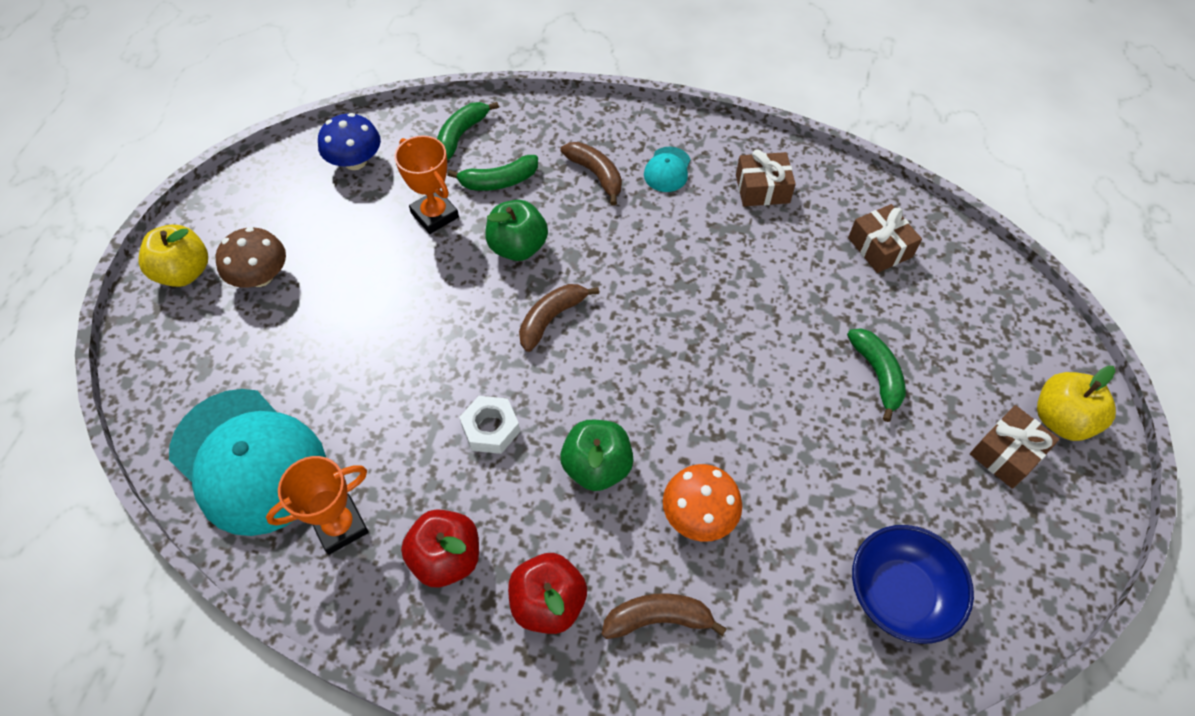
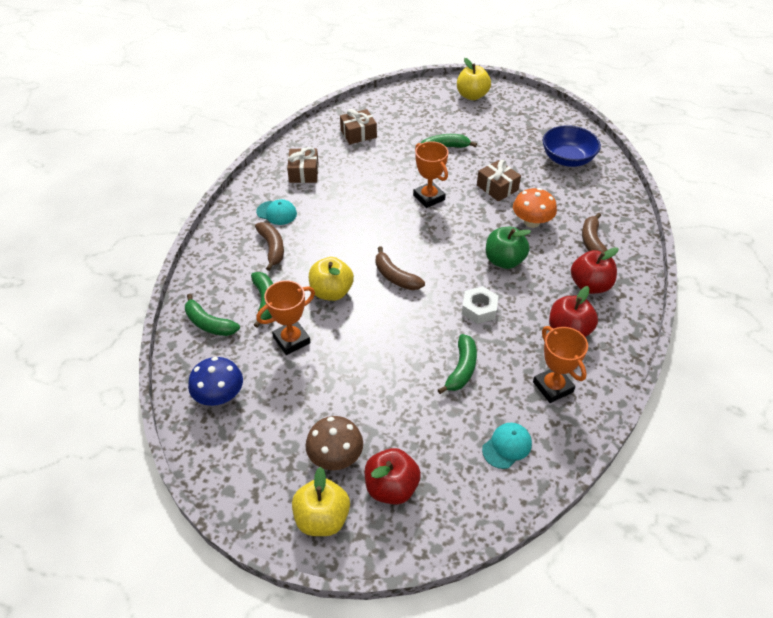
camera: 85 degrees left, 10 degrees down
turquoise cap [169,389,326,536] -> turquoise cap [482,423,532,469], size x0.43
green apple [485,200,548,261] -> yellow apple [309,257,354,301]
brown banana [560,142,622,205] -> brown banana turned 105 degrees clockwise [255,222,284,271]
brown gift [970,405,1059,489] -> brown gift moved to [477,159,521,201]
none -> red apple [365,448,421,505]
none -> orange trophy [413,141,448,208]
none -> green banana [438,334,477,394]

